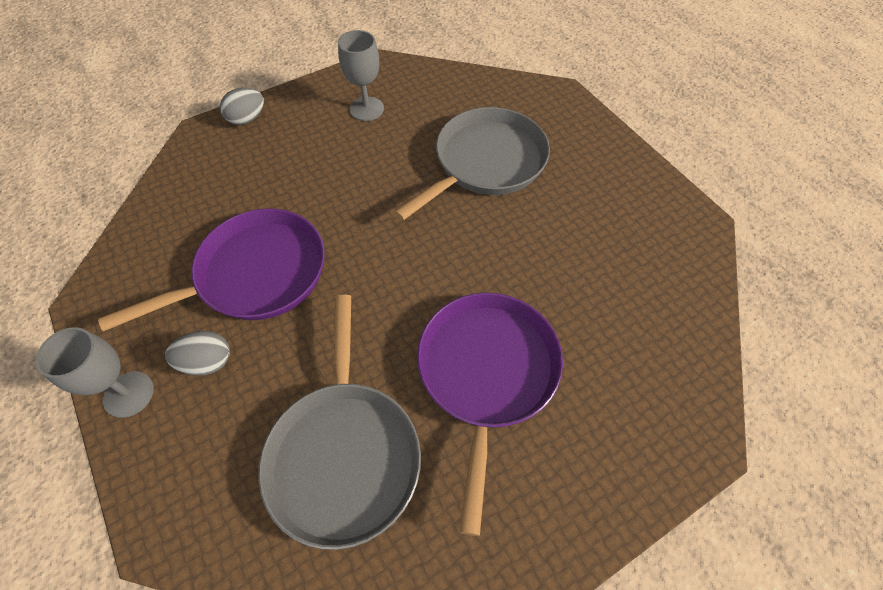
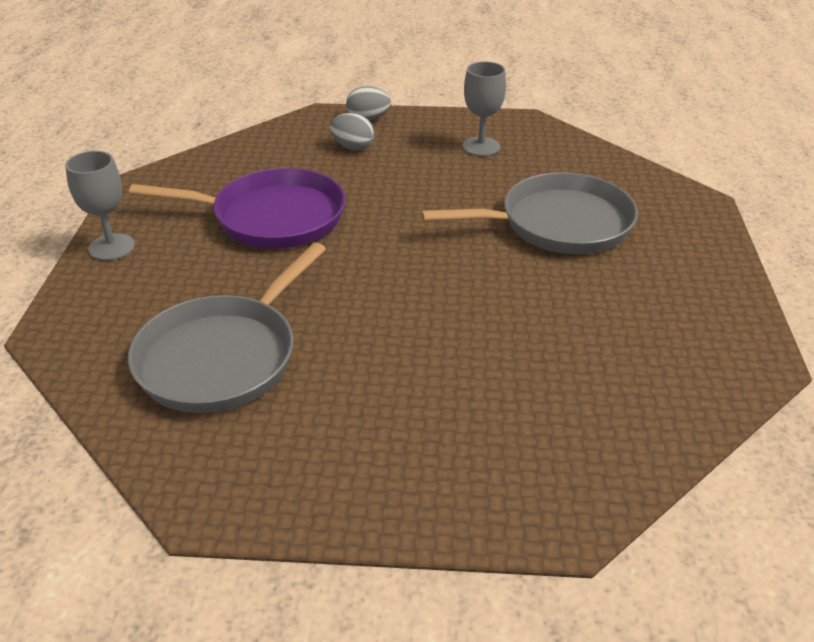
camera: 35 degrees right, 20 degrees down
grey egg [165,331,230,376] -> grey egg moved to [330,113,375,151]
purple pan [417,292,563,536] -> none

